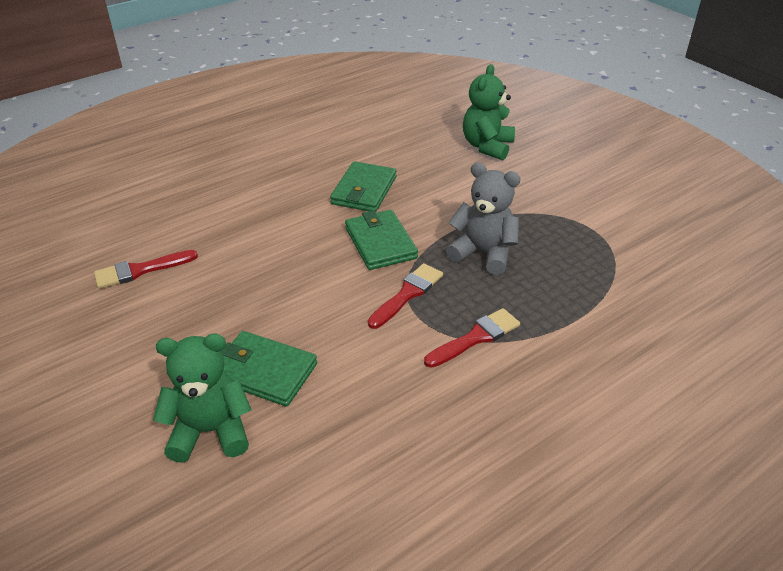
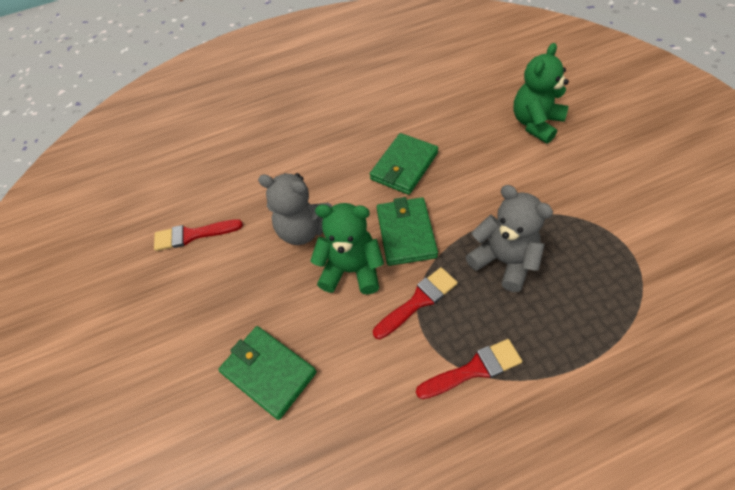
camera: 20 degrees right, 15 degrees up
green teddy bear [153,333,251,463] -> green teddy bear moved to [310,203,384,295]
none -> grey teddy bear [258,173,332,245]

